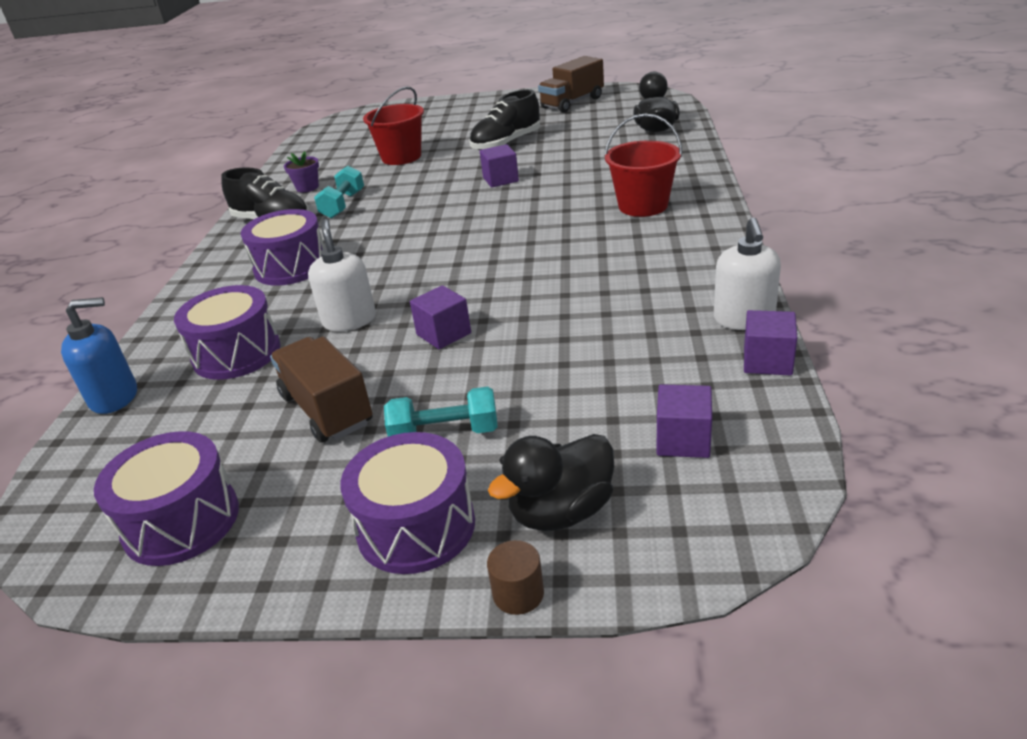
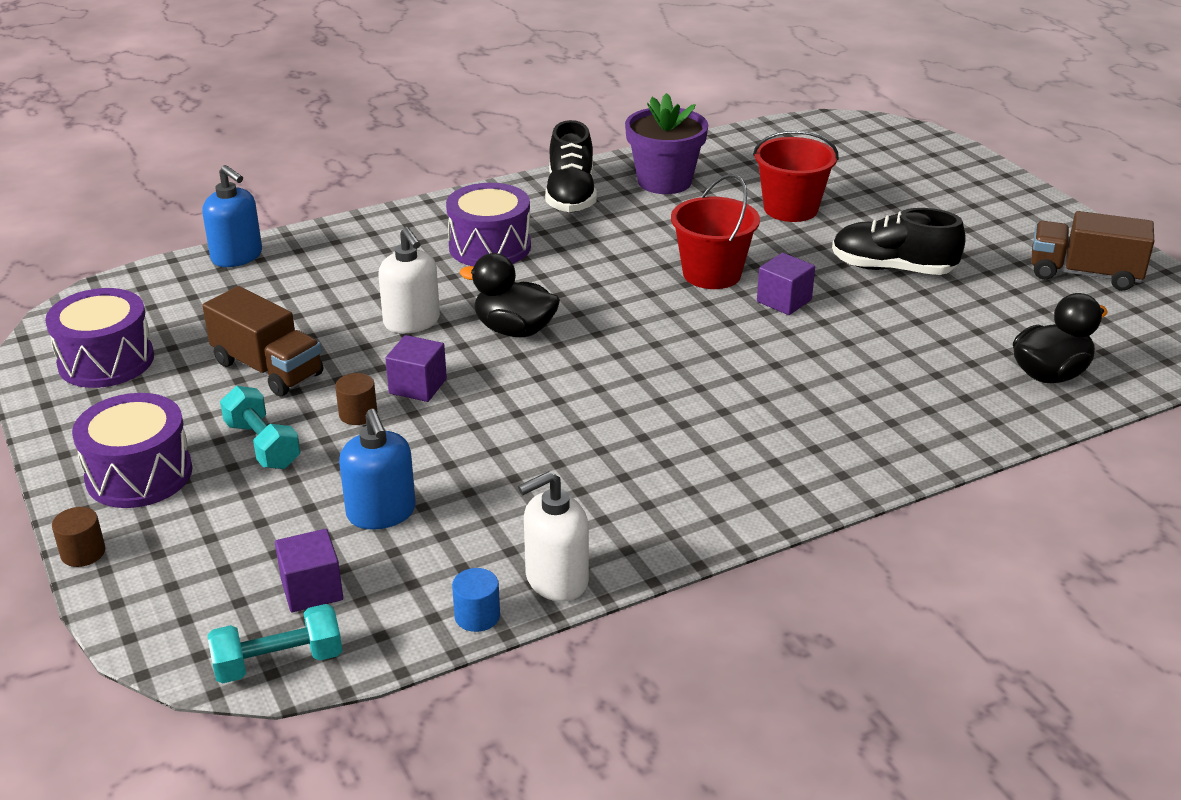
camera: 55 degrees right, 0 degrees up
purple drum [174,285,281,380] -> none
brown truck [270,336,372,443] -> brown truck turned 105 degrees clockwise [203,286,323,396]
purple flower pot [284,151,319,192] -> purple flower pot [625,93,708,194], size x1.92
white soap dispenser [308,219,376,332] -> white soap dispenser turned 105 degrees clockwise [378,227,440,333]
turquoise dumbbell [314,166,364,218] -> turquoise dumbbell moved to [208,604,342,684]
black duck [488,434,614,531] -> black duck moved to [460,253,560,337]
red bucket [604,113,682,217] -> red bucket moved to [671,174,760,289]
purple cube [744,310,797,376] -> blue cylinder [452,568,500,632]
none -> brown cylinder [335,373,377,425]
none -> blue soap dispenser [339,409,416,530]

